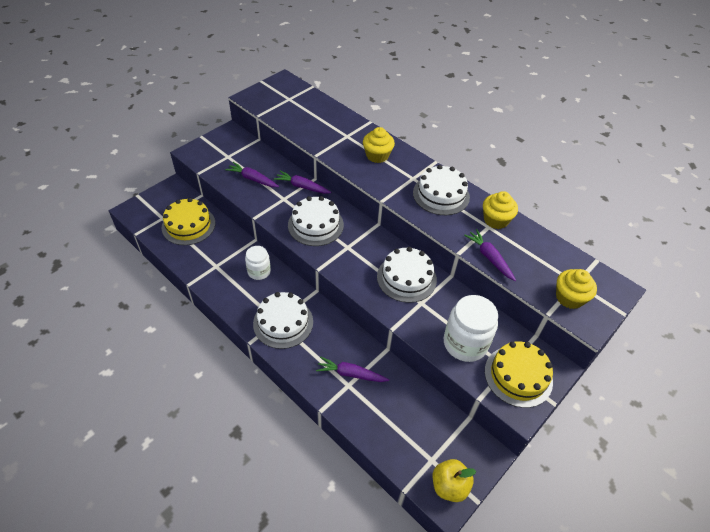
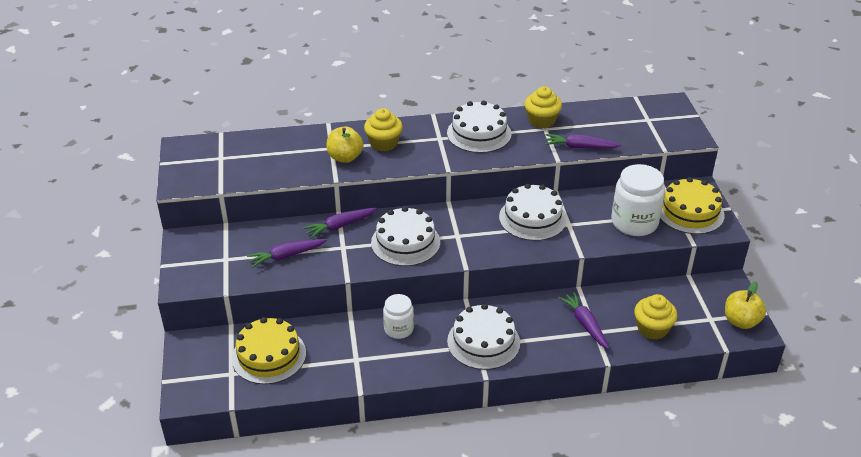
camera: 50 degrees left, 10 degrees down
purple carrot [316,356,389,382] -> purple carrot turned 105 degrees clockwise [558,292,609,349]
yellow cupcake [556,269,597,309] -> yellow cupcake moved to [634,294,677,340]
none -> yellow apple [326,126,363,163]

